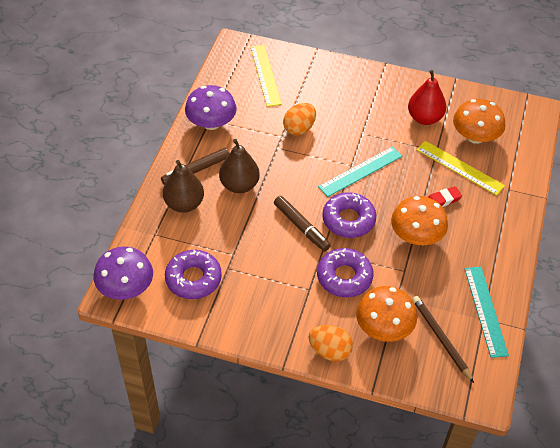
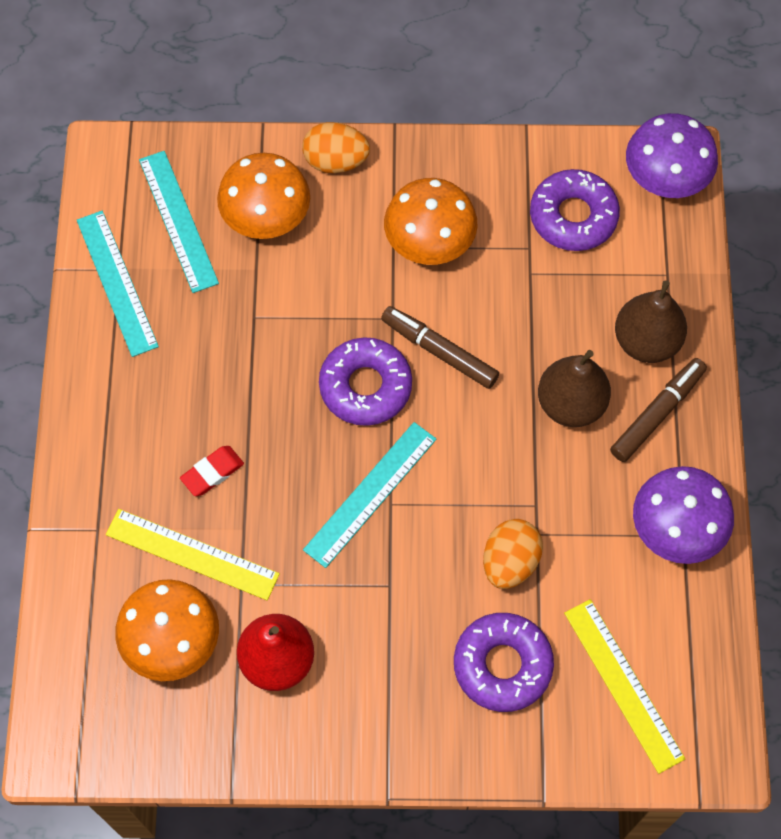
camera: 165 degrees right, 15 degrees up
purple donut [317,248,373,297] -> purple donut moved to [454,613,554,712]
orange mushroom [391,196,448,245] -> orange mushroom moved to [384,178,477,265]
brown pencil [412,296,474,383] -> turquoise ruler [139,151,219,293]

